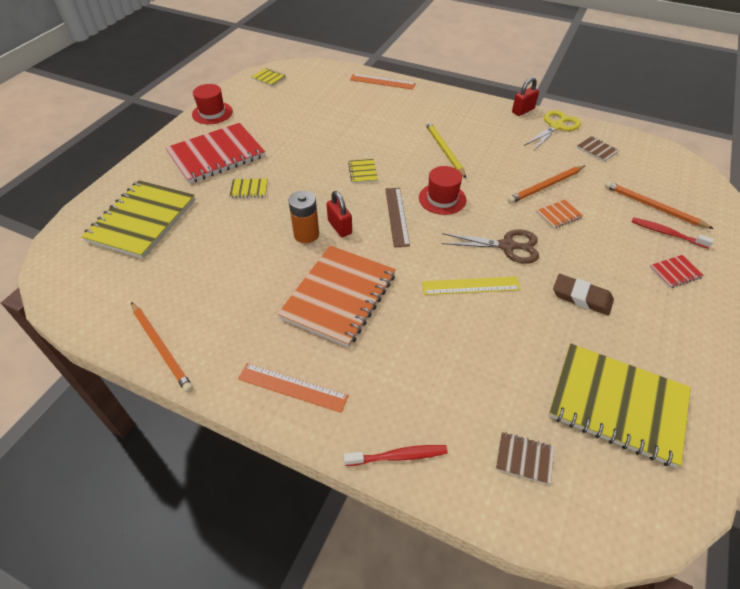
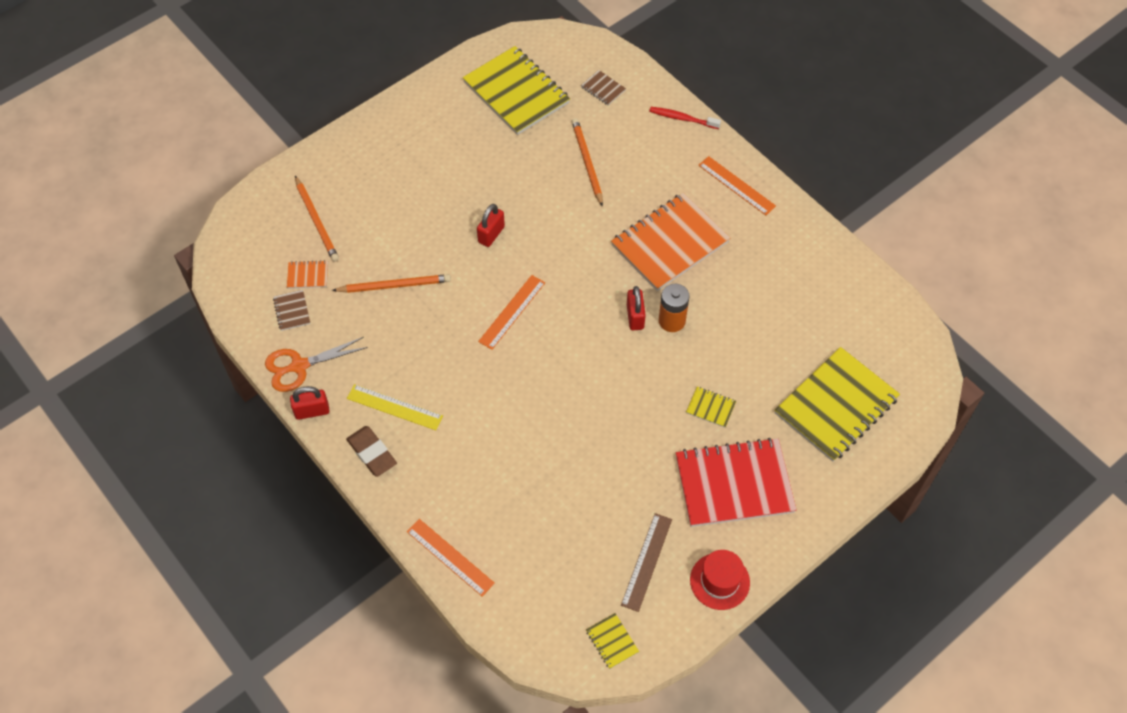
camera: 155 degrees left, 10 degrees up
orange pencil [131,302,193,393] -> orange pencil moved to [572,118,603,207]
yellow notebook [348,159,378,183] -> none
brown ruler [385,188,410,247] -> brown ruler moved to [621,513,672,612]
red hat [419,166,466,215] -> orange ruler [478,275,545,350]
yellow ruler [422,277,521,295] -> yellow ruler moved to [347,384,443,430]
yellow pencil [425,121,466,178] -> none
brown scissors [441,229,539,264] -> red padlock [477,204,505,247]
yellow scissors [524,110,581,151] -> orange scissors [265,337,368,392]
orange notebook [536,200,583,229] -> orange notebook moved to [287,260,328,288]
brown eraser [553,274,614,316] -> brown eraser moved to [346,426,397,477]
red toothbrush [631,217,714,249] -> none
red notebook [650,255,704,288] -> none

